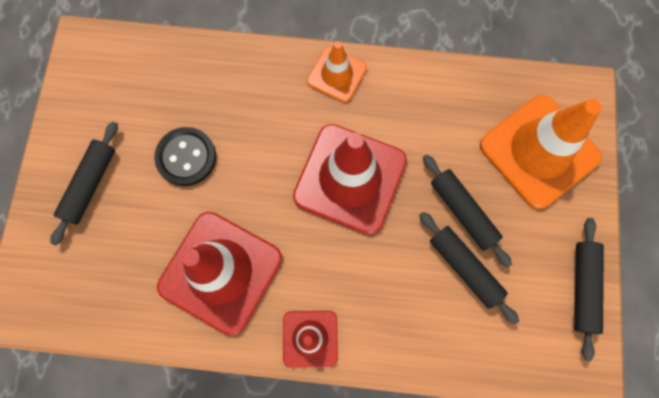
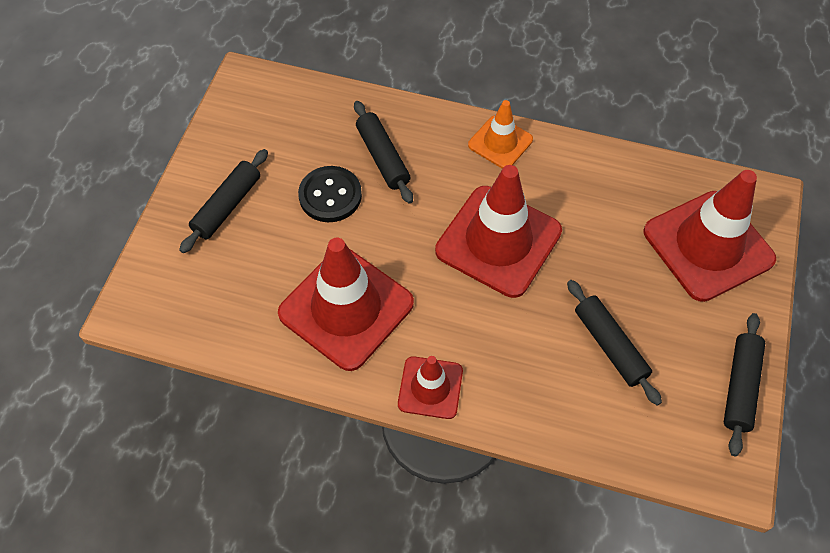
camera: 10 degrees right, 15 degrees down
black rolling pin [423,154,512,267] -> black rolling pin moved to [354,101,413,204]
orange traffic cone [480,95,602,209] -> red traffic cone [644,170,776,302]

